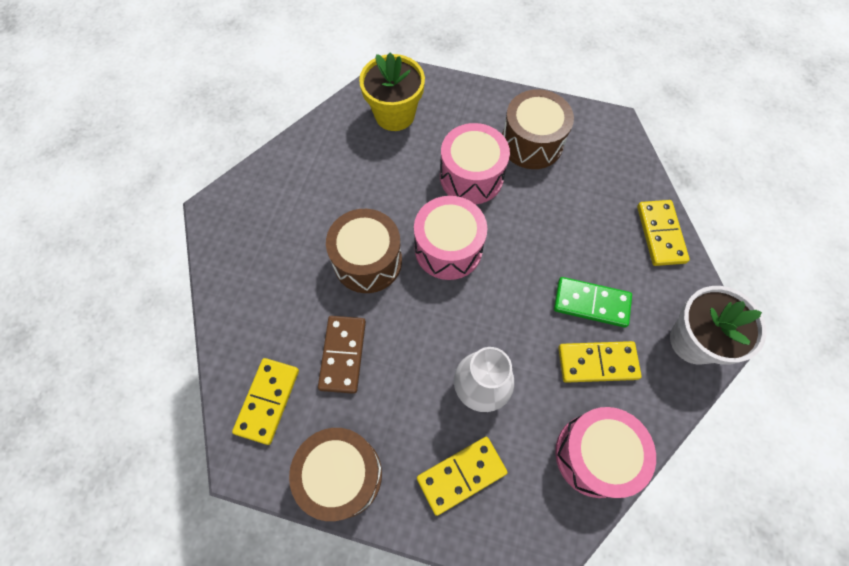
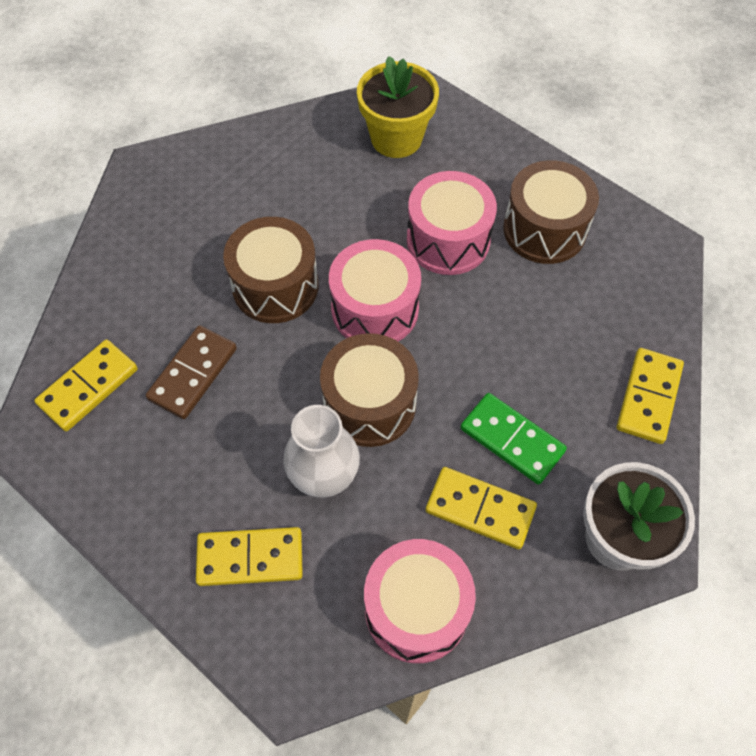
camera: 25 degrees right, 5 degrees down
brown drum [289,428,382,521] -> brown drum moved to [320,333,419,447]

